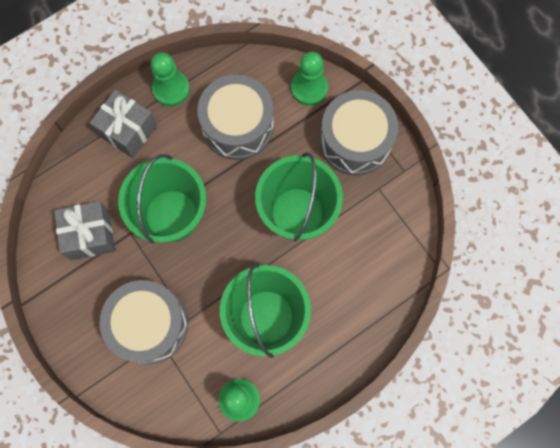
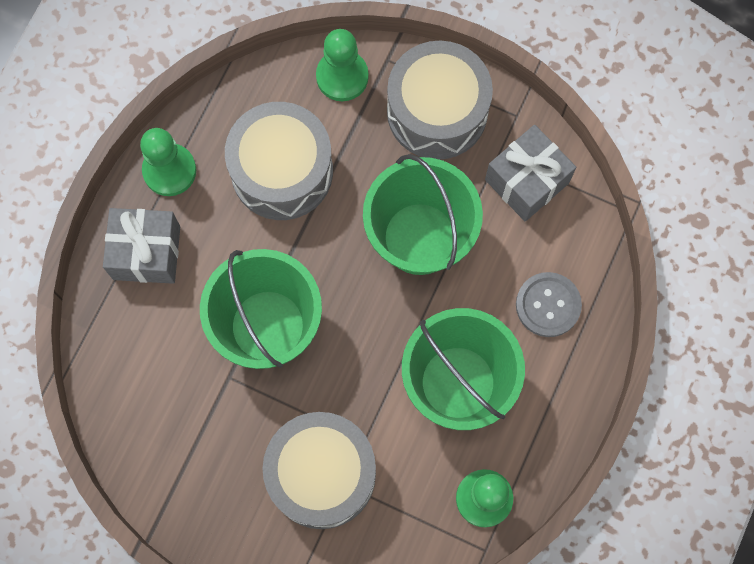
camera: 30 degrees left, 0 degrees up
grey gift [54,201,115,260] -> grey gift moved to [485,125,576,222]
none -> grey button [516,272,582,337]

